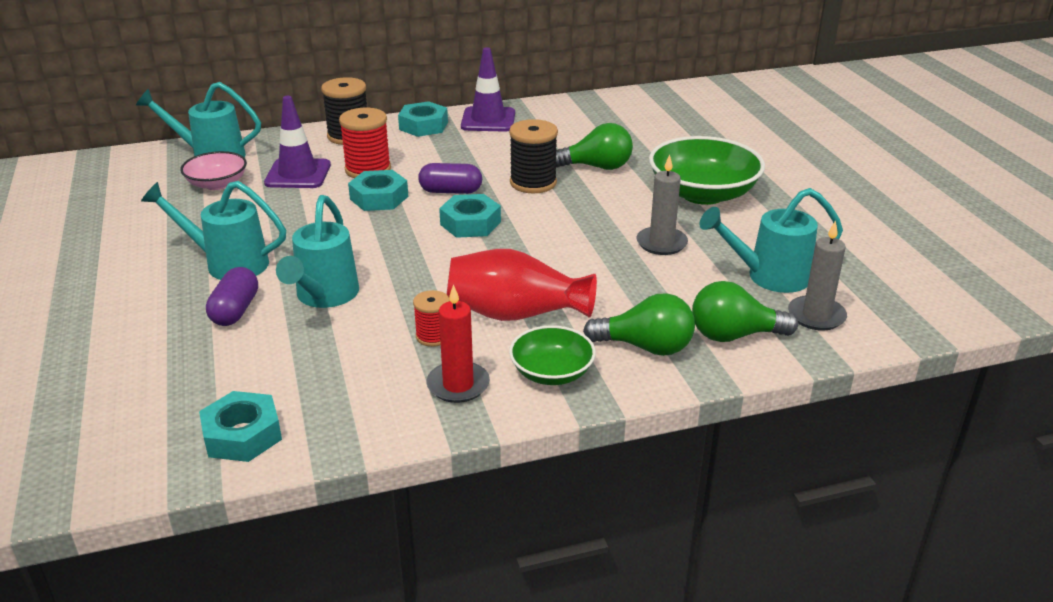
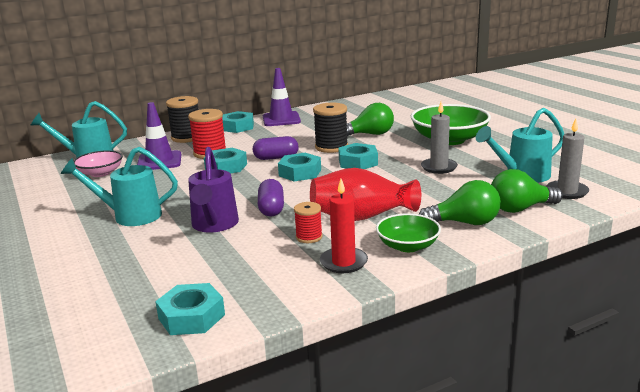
camera: 10 degrees left, 10 degrees down
purple capsule [206,267,258,326] -> purple capsule moved to [258,179,284,217]
turquoise watering can [276,195,359,308] -> purple watering can [188,147,239,232]
none -> turquoise nut [338,143,378,169]

